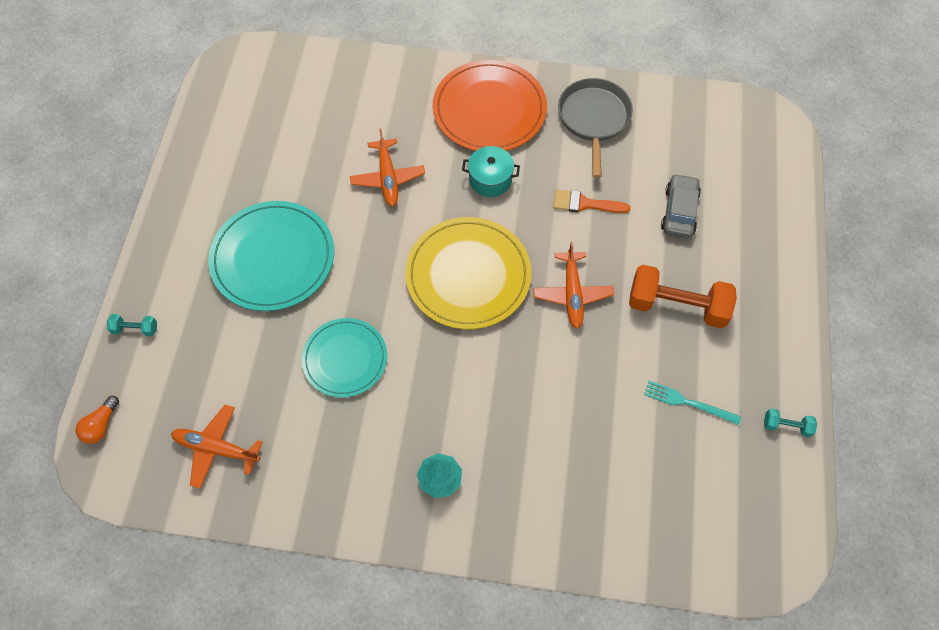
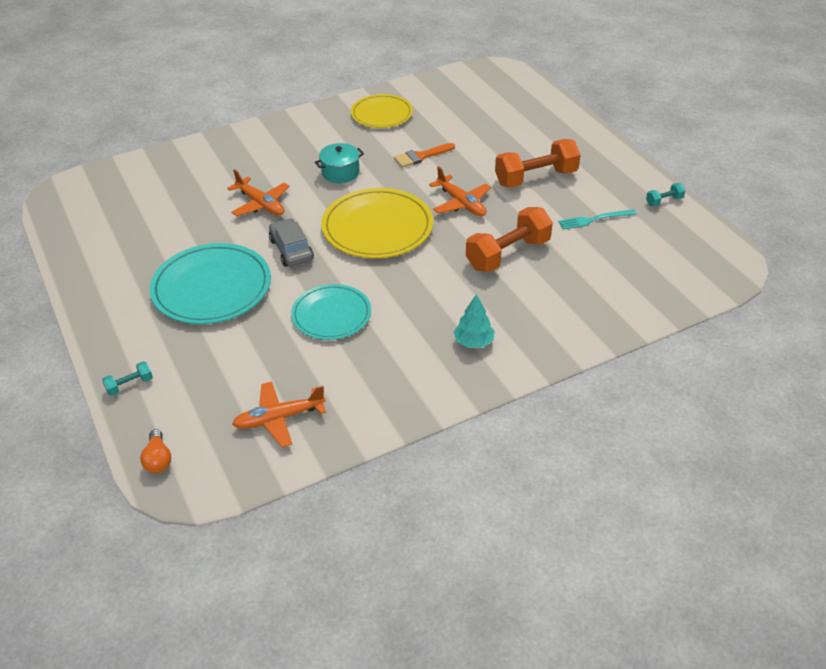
camera: 35 degrees left, 20 degrees down
orange plate [433,60,547,151] -> none
grey pan [558,78,633,178] -> yellow plate [351,94,413,128]
grey car [661,173,701,238] -> grey car moved to [269,218,314,267]
none -> orange dumbbell [466,207,553,272]

